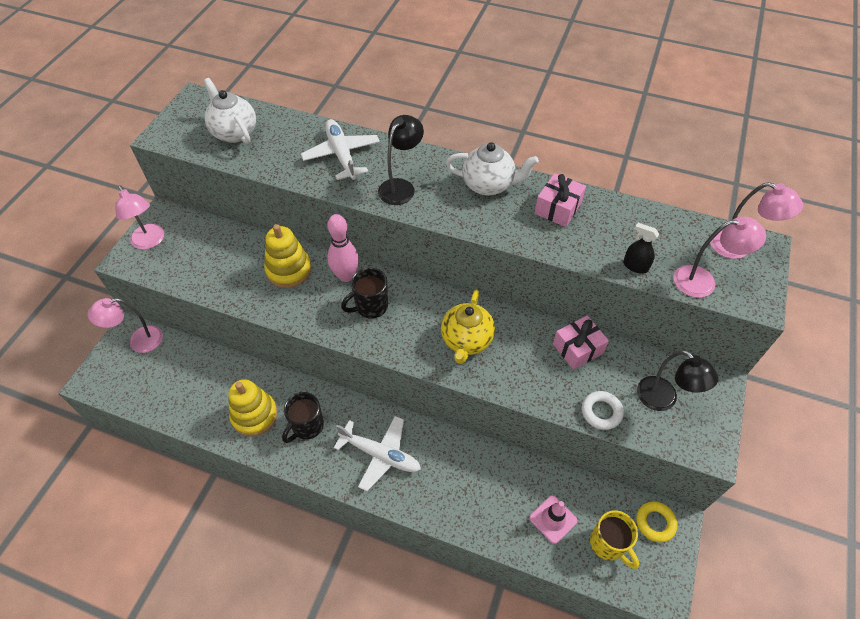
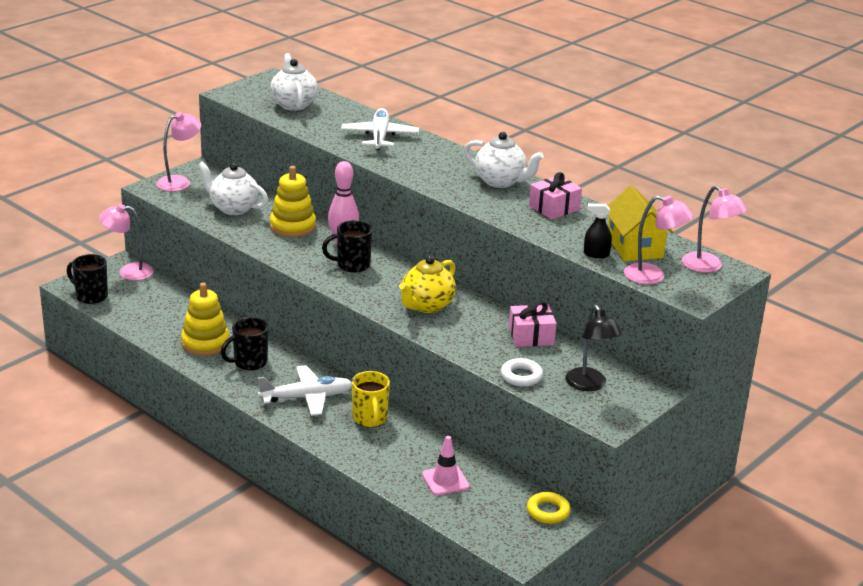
camera: 20 degrees right, 25 degrees down
pink lamp [115,185,164,250] -> pink lamp turned 120 degrees counterclockwise [156,112,201,191]
white plane [334,416,421,491] -> white plane turned 60 degrees counterclockwise [258,365,352,416]
black lamp [378,115,424,205] -> none
yellow mug [590,511,639,569] -> yellow mug moved to [352,371,390,427]
black spray bottle [623,223,659,273] -> black spray bottle turned 45 degrees counterclockwise [584,204,612,258]
none -> black mug [67,254,108,304]
none -> white teapot [198,162,268,215]
none -> yellow house [608,185,674,261]

